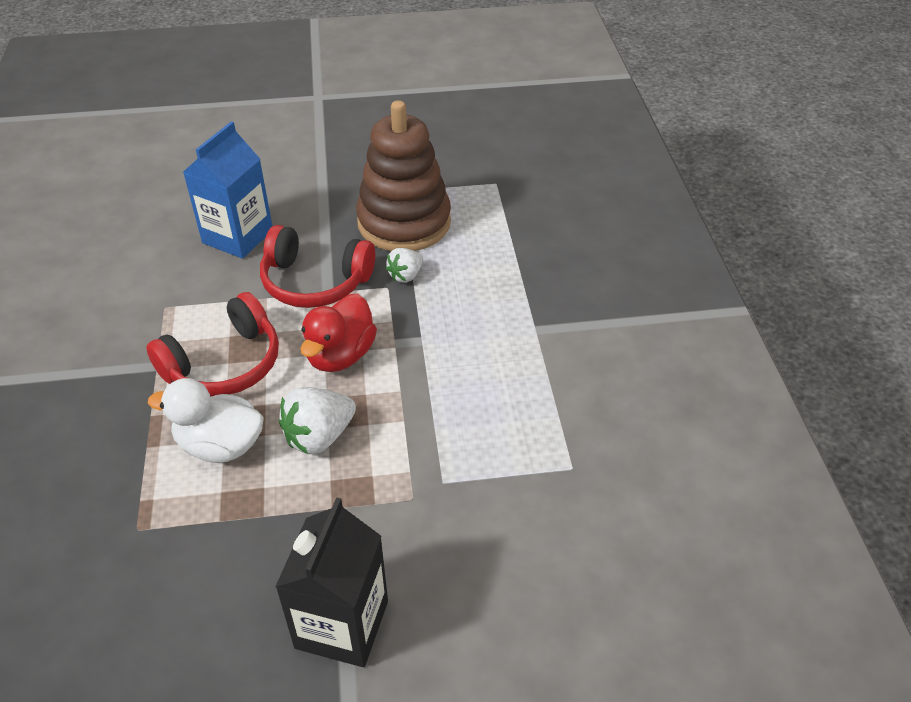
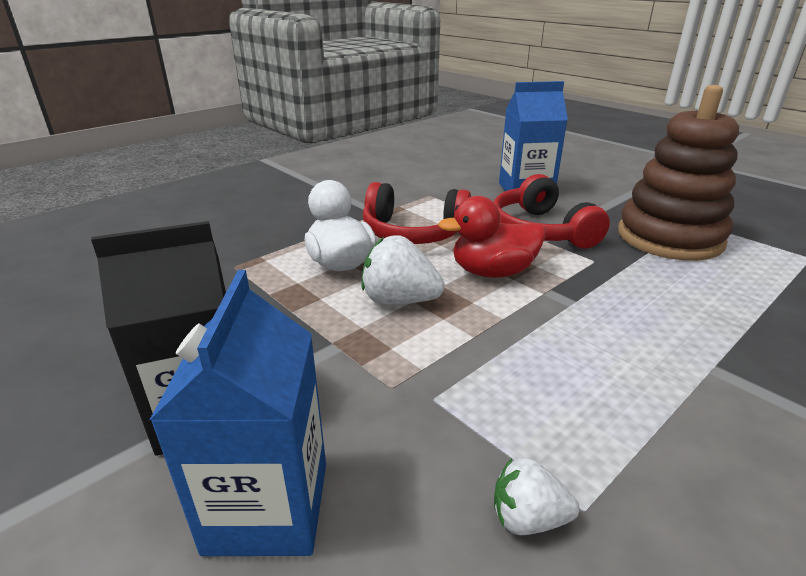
camera: 55 degrees right, 15 degrees down
white strawberry [386,248,423,283] -> white strawberry moved to [494,458,579,535]
none -> blue carton [150,270,326,556]

